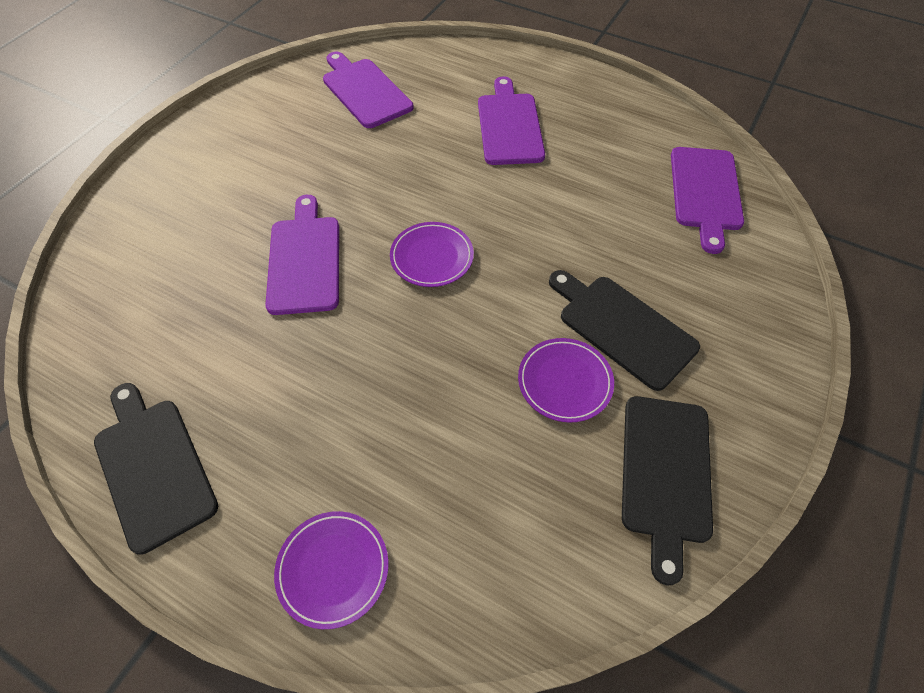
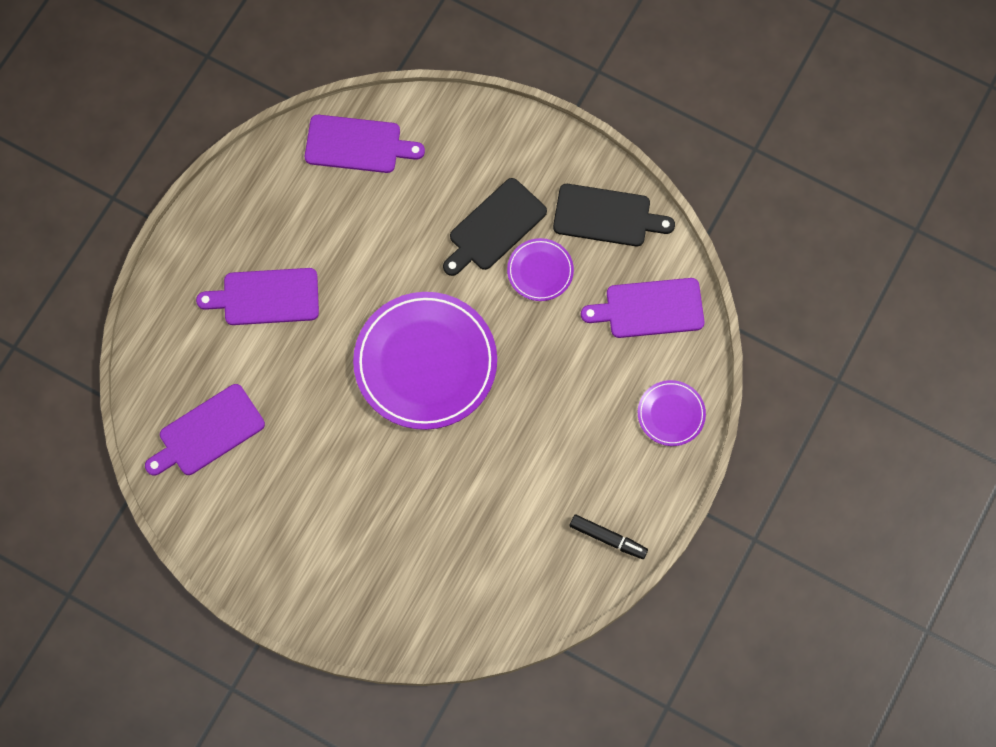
camera: 90 degrees left, 15 degrees up
black cutting board [94,383,218,555] -> black marker [569,514,648,559]
purple cutting board [265,195,339,315] -> purple cutting board moved to [581,278,705,338]
purple plate [390,222,474,287] -> purple plate [353,292,497,430], size x2.12

